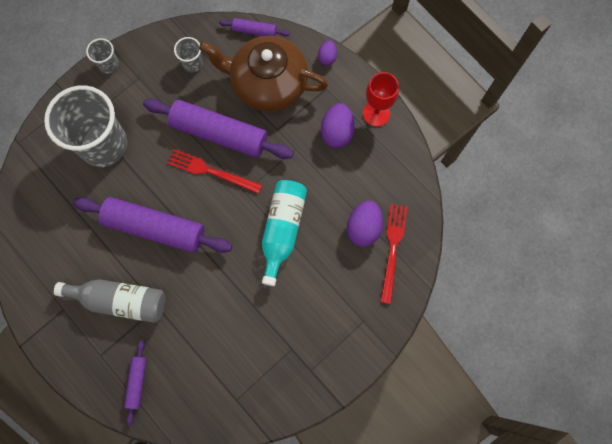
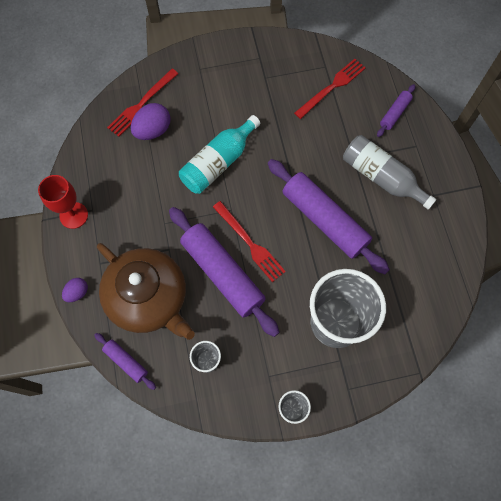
camera: 150 degrees left, 5 degrees down
purple egg [321,103,355,148] -> none
none -> red fork [294,59,366,119]

